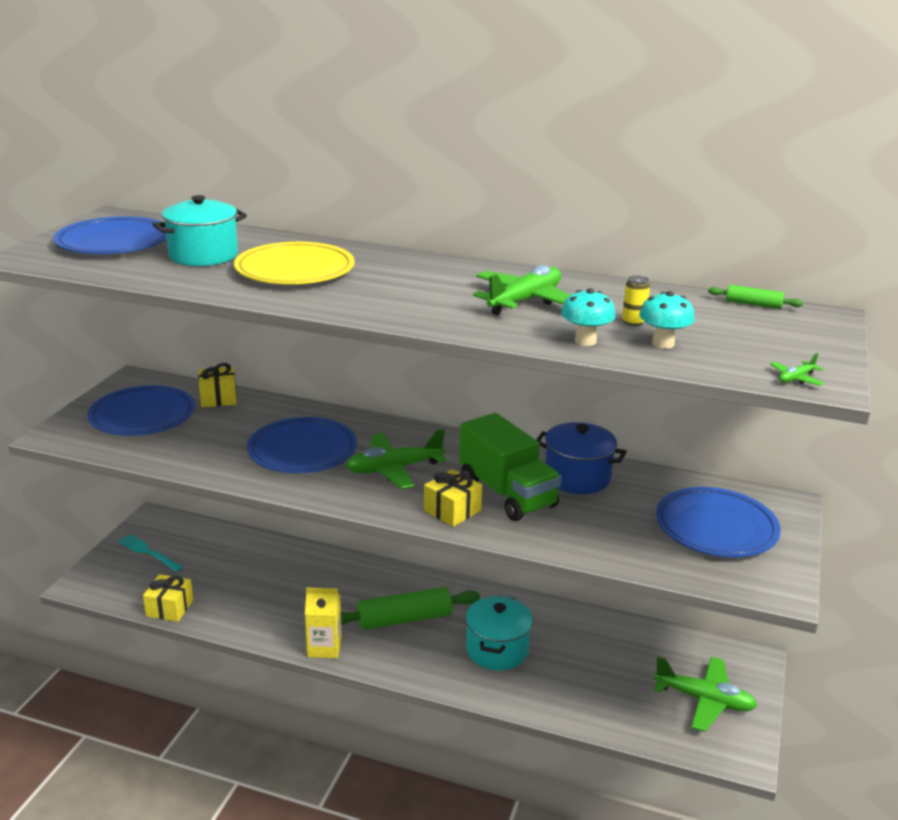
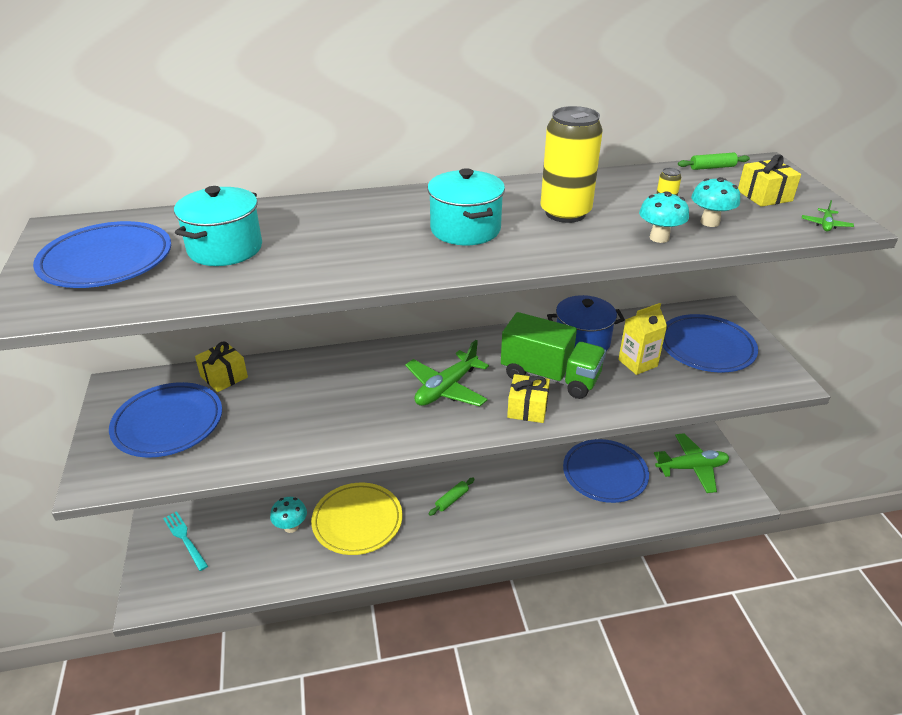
camera: 30 degrees left, 10 degrees up
turquoise fork [118,534,183,572] -> turquoise fork turned 45 degrees clockwise [163,511,208,571]
yellow gift [143,574,193,622] -> yellow gift moved to [738,154,801,207]
yellow plate [234,242,355,284] -> yellow plate moved to [311,483,402,555]
blue plate [247,417,357,473] -> blue plate moved to [563,439,649,503]
yellow carton [305,588,342,658] -> yellow carton moved to [618,303,667,375]
green rolling pin [341,587,480,630] -> green rolling pin [429,477,475,516], size x0.48
turquoise pot [465,596,533,670] -> turquoise pot moved to [427,168,505,245]
green plane [473,265,570,315] -> yellow can [541,106,603,223]
none -> turquoise mushroom [270,497,307,533]

